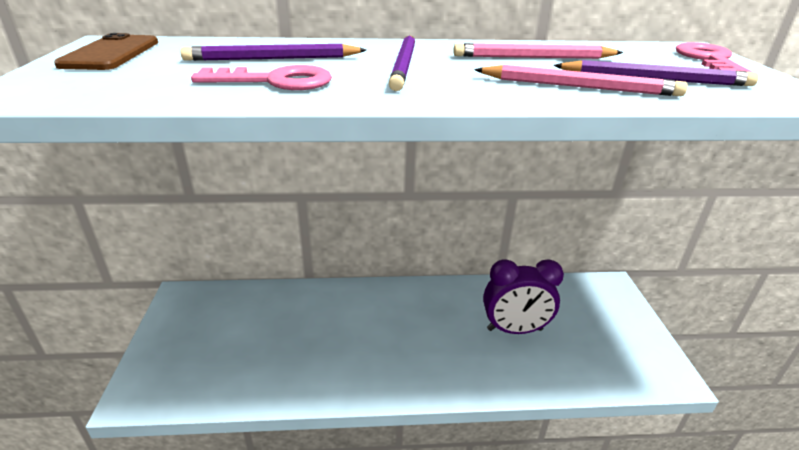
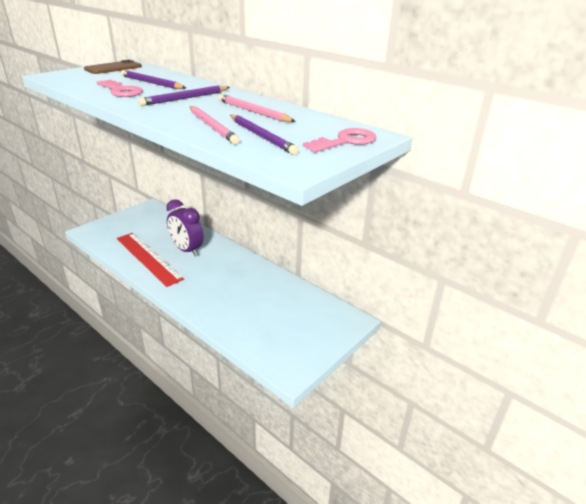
camera: 45 degrees right, 0 degrees up
purple clock [483,259,564,334] -> purple clock moved to [166,199,204,257]
none -> red ruler [117,233,184,287]

